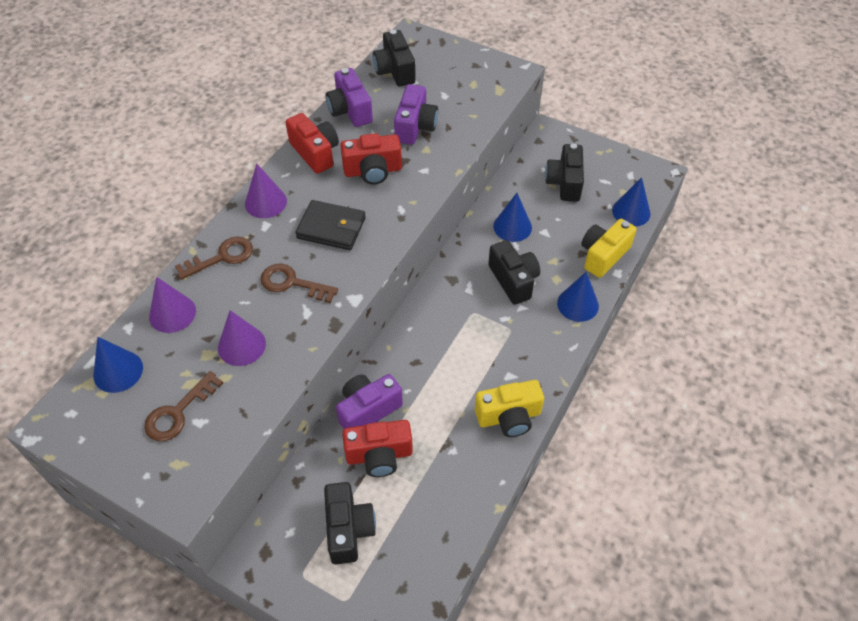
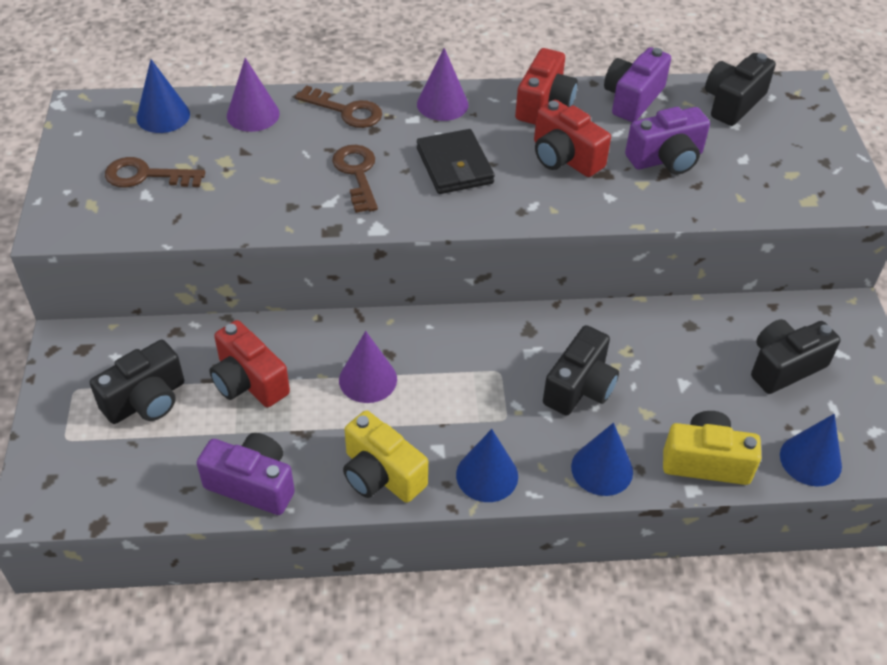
camera: 55 degrees right, 5 degrees down
purple cone [218,310,266,366] -> purple cone moved to [339,331,397,403]
purple camera [336,374,403,429] -> purple camera moved to [197,433,295,515]
blue cone [493,193,532,242] -> blue cone moved to [456,429,518,502]

